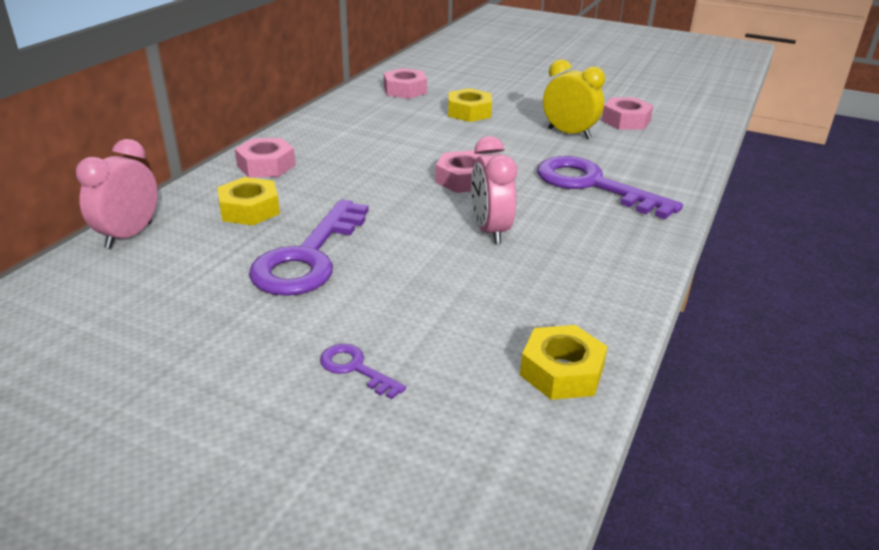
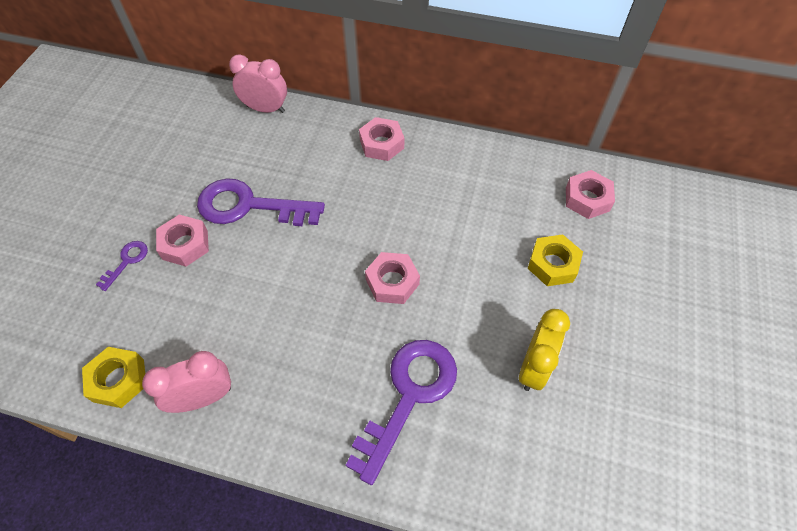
camera: 80 degrees right, 25 degrees up
yellow nut [217,177,280,225] -> none
pink clock [471,136,517,244] -> pink clock moved to [142,351,231,413]
pink nut [601,97,653,130] -> pink nut moved to [156,215,209,267]

